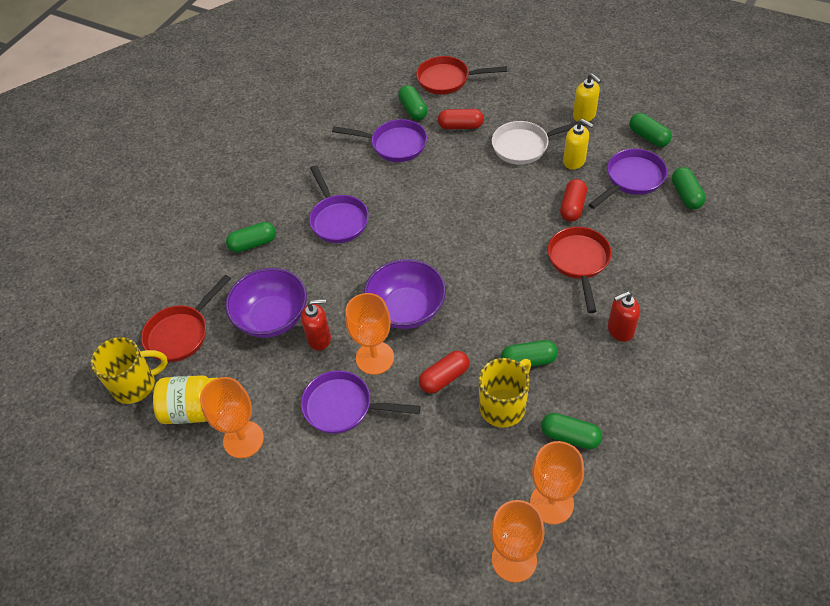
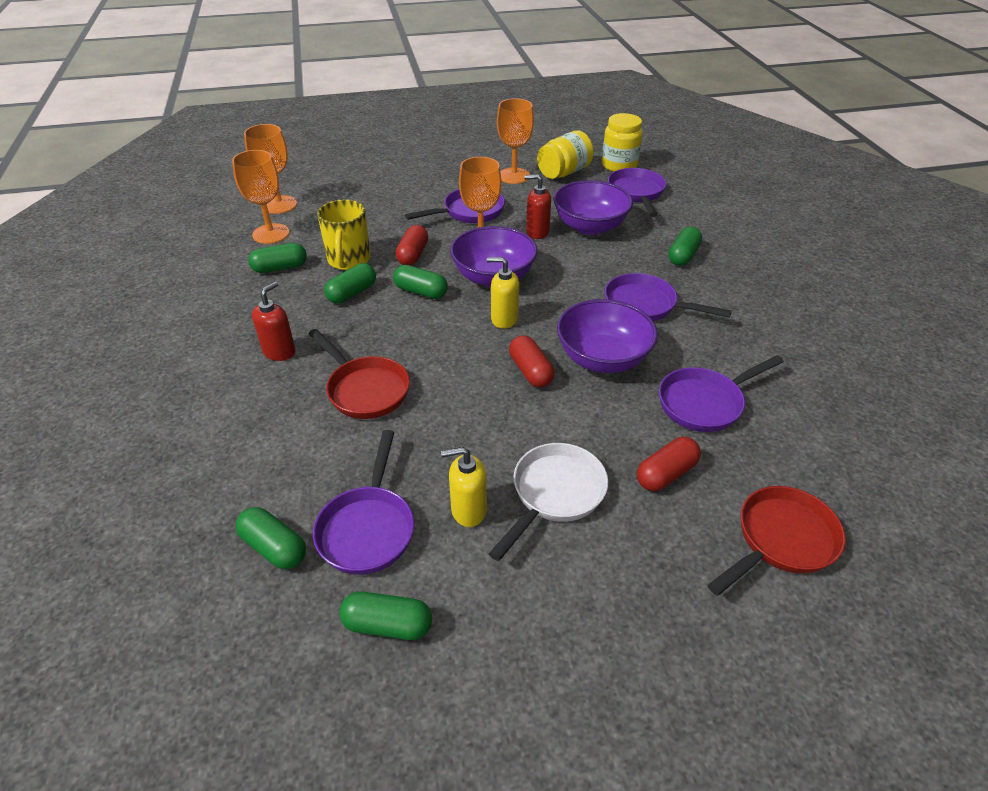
camera: 135 degrees right, 10 degrees down
yellow mug [91,337,168,404] -> yellow jar [602,113,643,172]
red pan [141,274,231,362] -> purple pan [608,168,666,217]
red soap dispenser [301,299,331,351] -> red soap dispenser turned 60 degrees clockwise [524,174,551,239]
green capsule [398,85,428,120] -> green capsule moved to [393,265,448,299]
red capsule [560,179,587,222] -> red capsule moved to [509,335,555,387]
yellow soap dispenser [573,73,601,122] -> yellow soap dispenser moved to [487,257,519,329]
none -> purple bowl [557,299,658,373]

